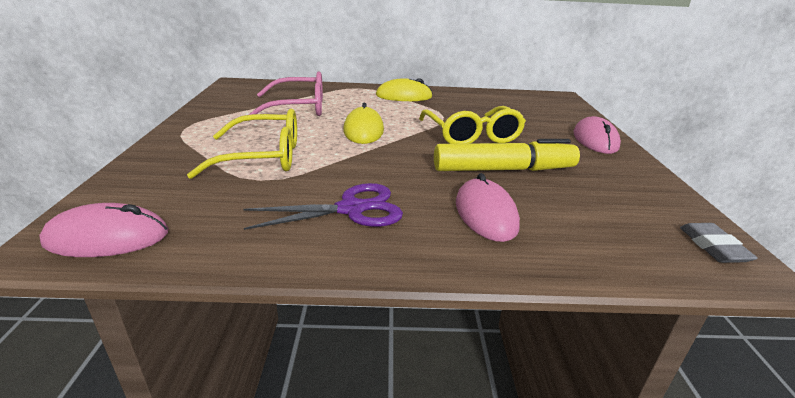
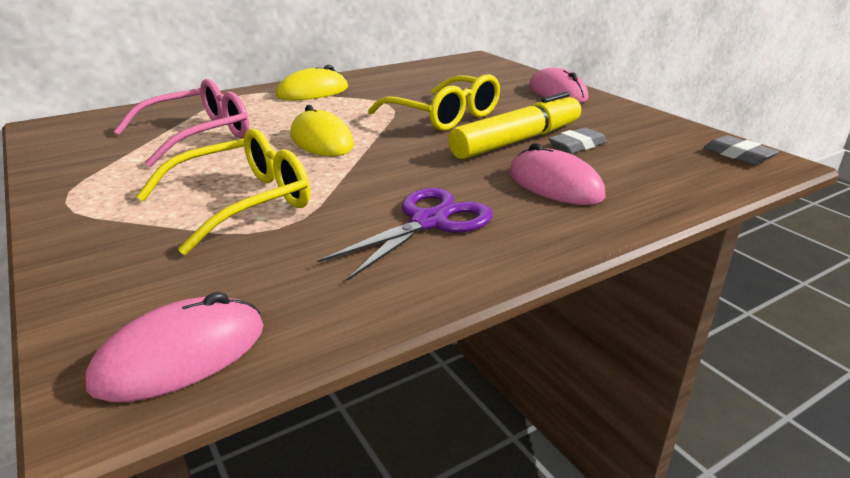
camera: 30 degrees left, 0 degrees up
none -> grey eraser [548,127,607,154]

